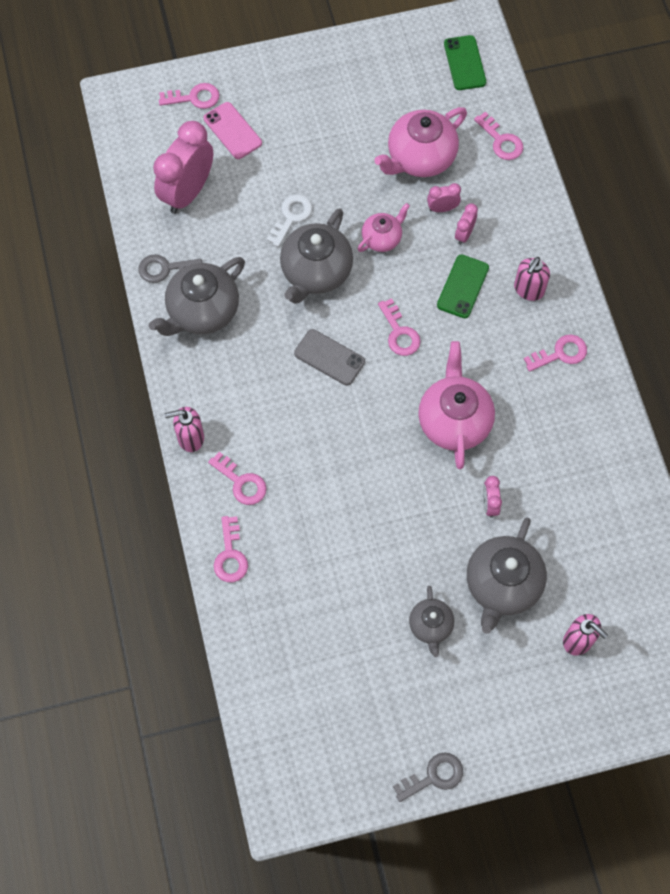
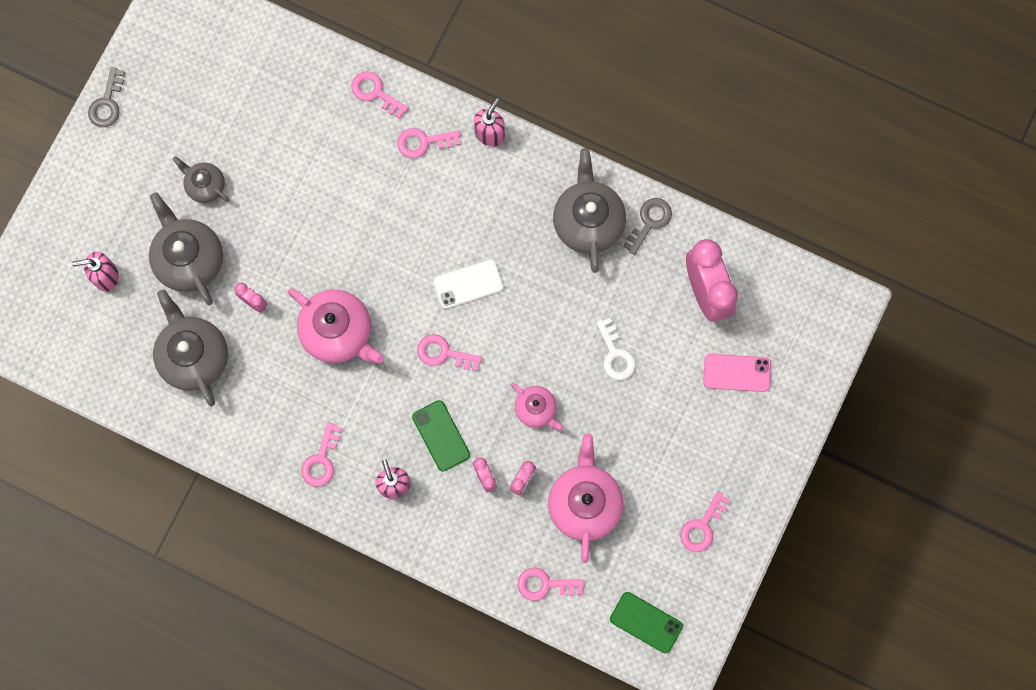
camera: 130 degrees right, 10 degrees up
pink key [159,83,219,109] -> pink key moved to [680,491,730,552]
grey teapot [280,208,353,304] -> grey teapot moved to [153,289,228,406]
grey phone [294,329,365,386] -> white phone [433,259,504,309]
pink teapot [358,203,410,252] -> pink teapot turned 45 degrees counterclockwise [511,383,564,431]

